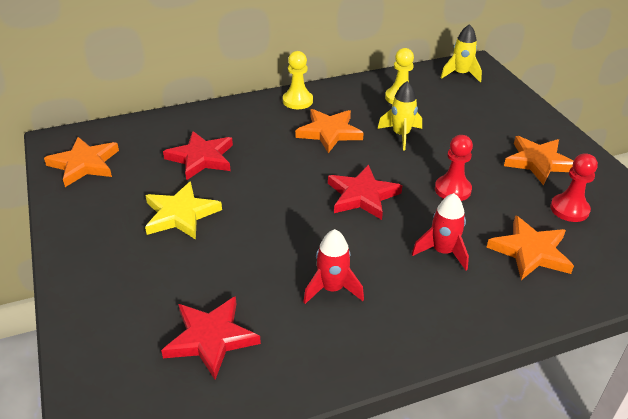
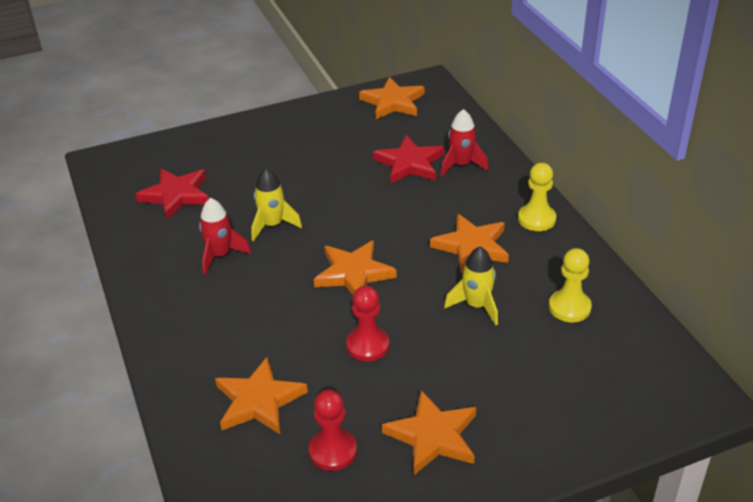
camera: 90 degrees right, 0 degrees up
yellow star [145,181,222,240] -> none
red star [328,165,402,220] -> orange star [314,240,397,295]
red rocket [412,193,469,270] -> red rocket moved to [440,109,489,177]
yellow rocket [441,24,482,82] -> yellow rocket moved to [251,168,302,241]

